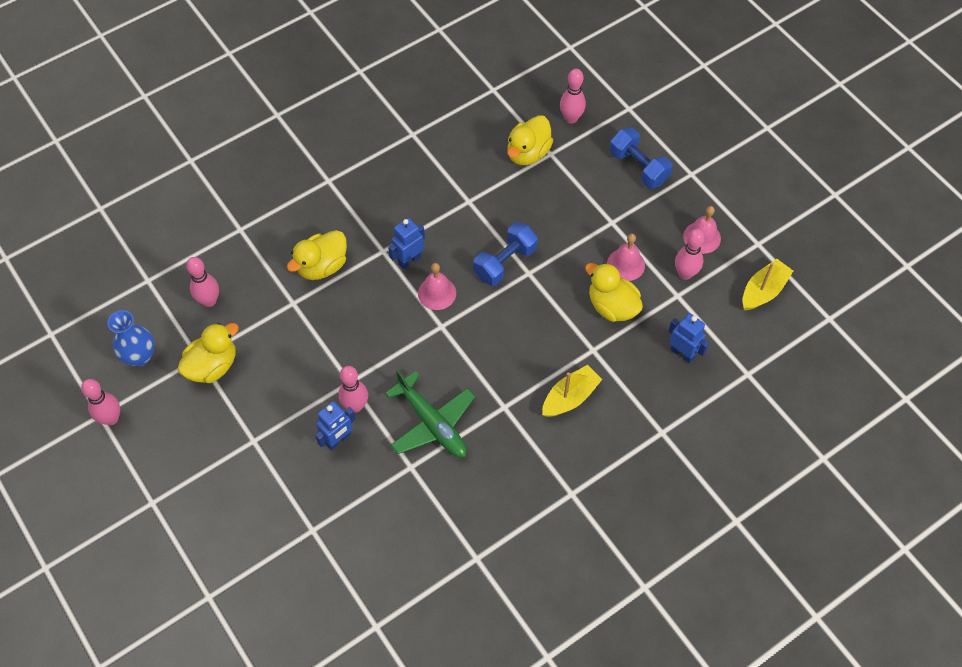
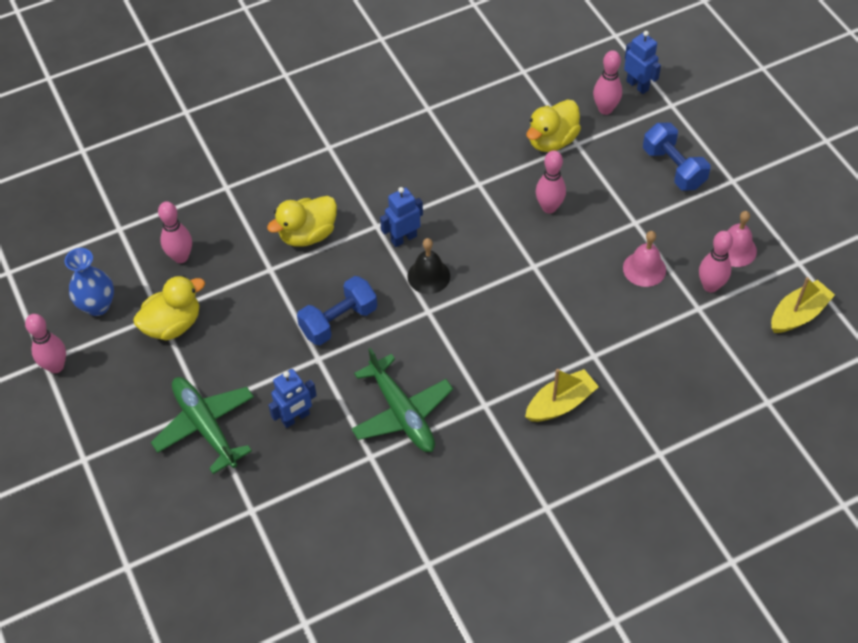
camera: 10 degrees right, 5 degrees down
pink bowling pin [338,366,368,413] -> pink bowling pin moved to [536,150,566,214]
pink bell [418,263,456,310] -> black bell [407,238,450,294]
blue dumbbell [473,222,538,286] -> blue dumbbell moved to [297,276,377,345]
yellow duck [585,263,643,322] -> none
blue robot [668,313,710,363] -> blue robot moved to [624,31,661,94]
none -> green plane [151,377,254,474]

